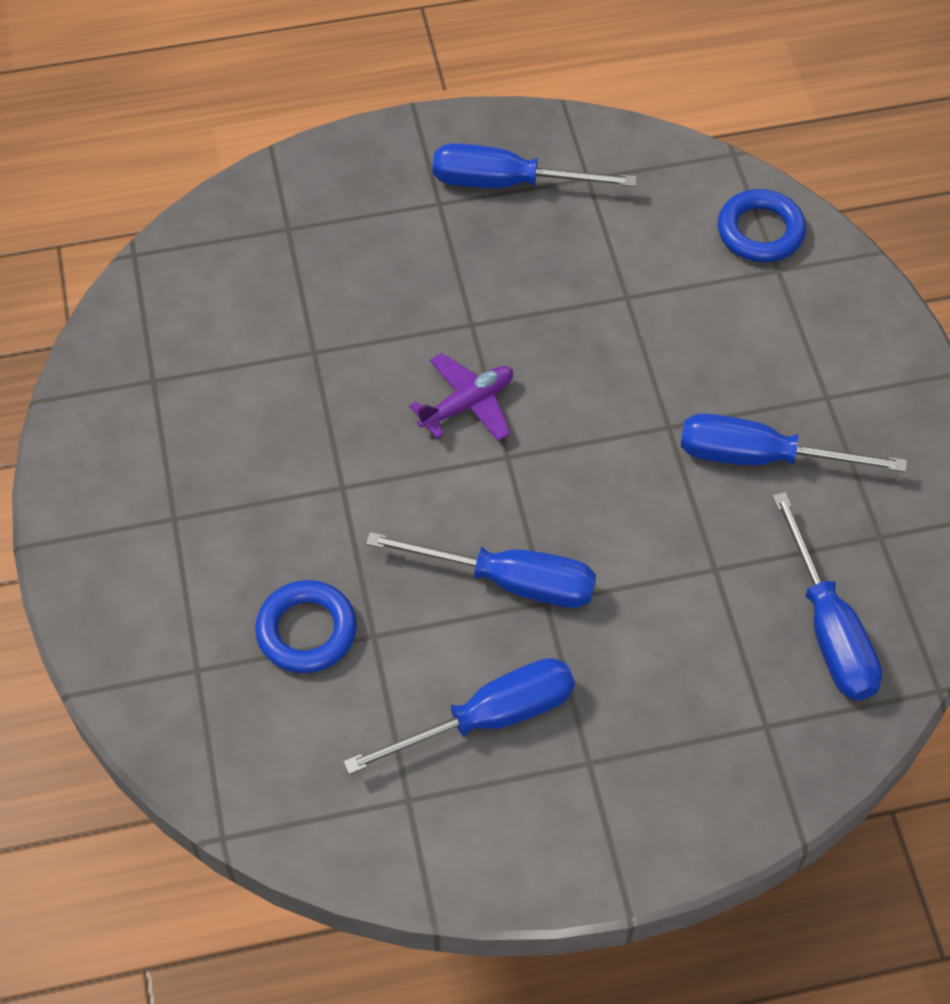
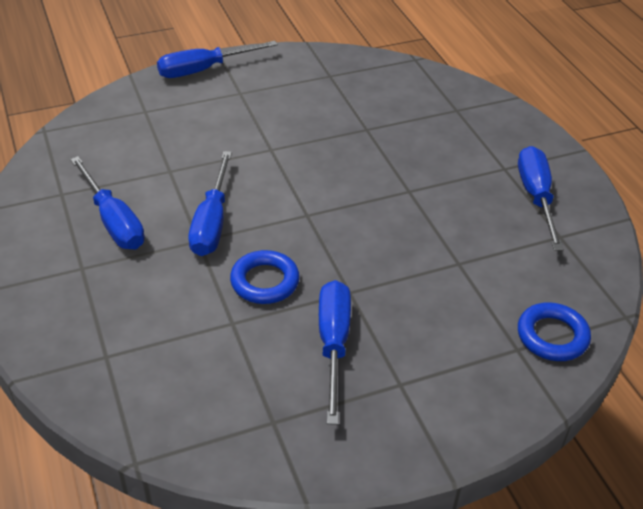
camera: 80 degrees right, 15 degrees down
blue ring [255,580,357,673] -> blue ring moved to [230,250,300,304]
purple plane [410,353,513,441] -> none
blue screwdriver [772,492,882,700] -> blue screwdriver moved to [157,41,278,78]

